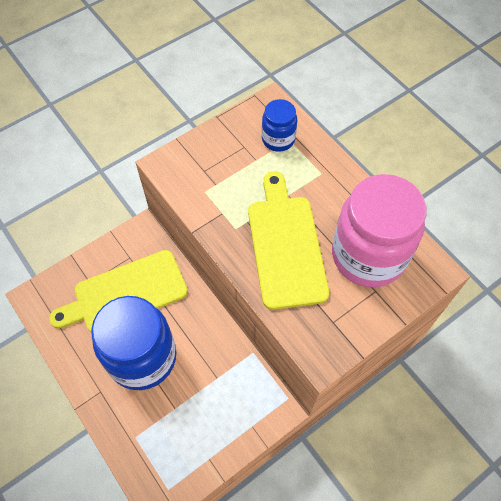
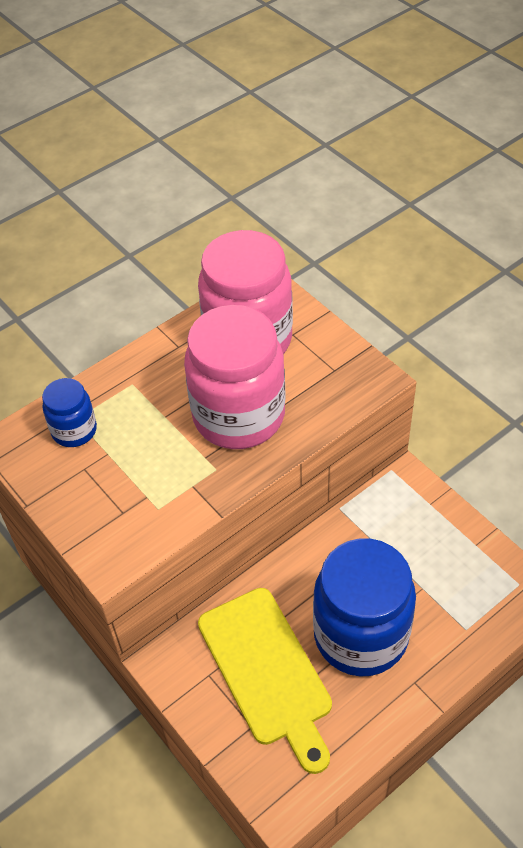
camera: 90 degrees left, 10 degrees down
yellow cutting board [248,171,330,310] -> pink jar [184,305,285,449]

